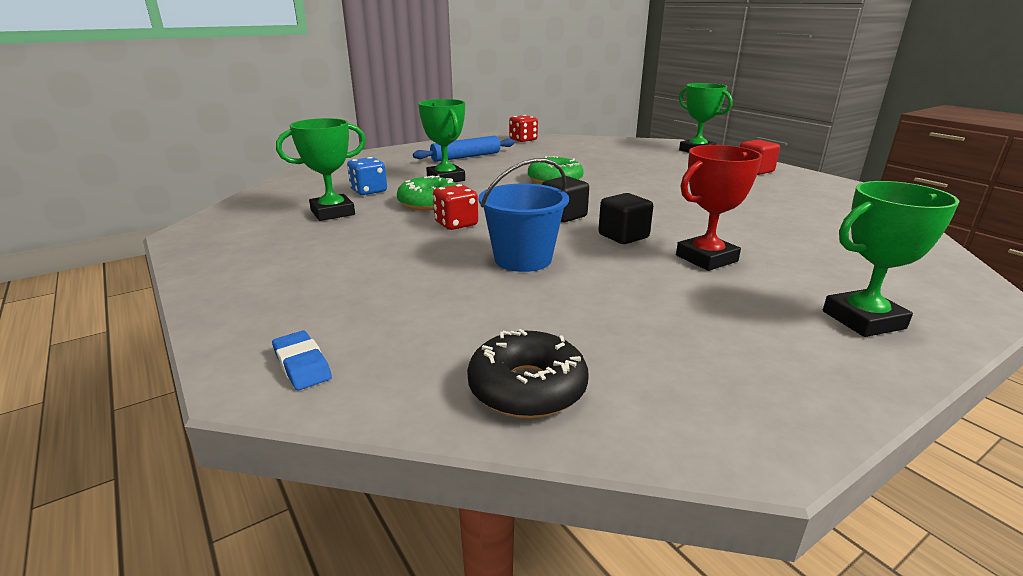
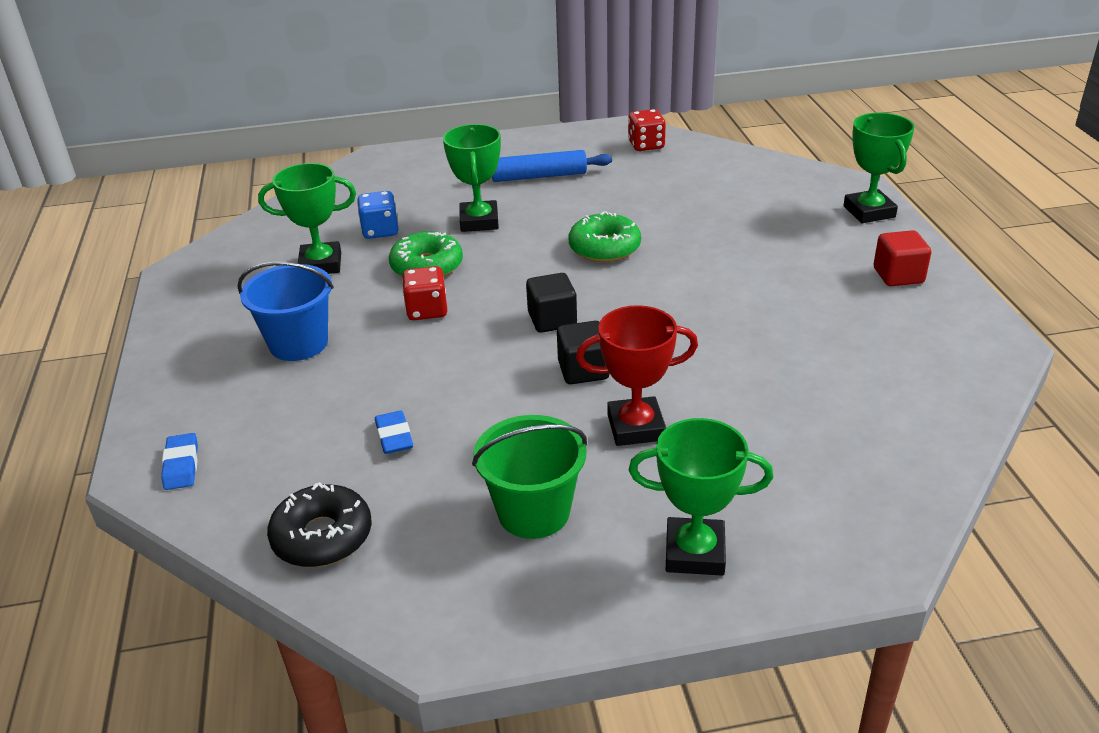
camera: 25 degrees right, 10 degrees up
blue bucket [479,158,569,272] -> blue bucket moved to [237,262,334,361]
none -> blue eraser [375,410,413,454]
none -> green bucket [472,415,587,539]

